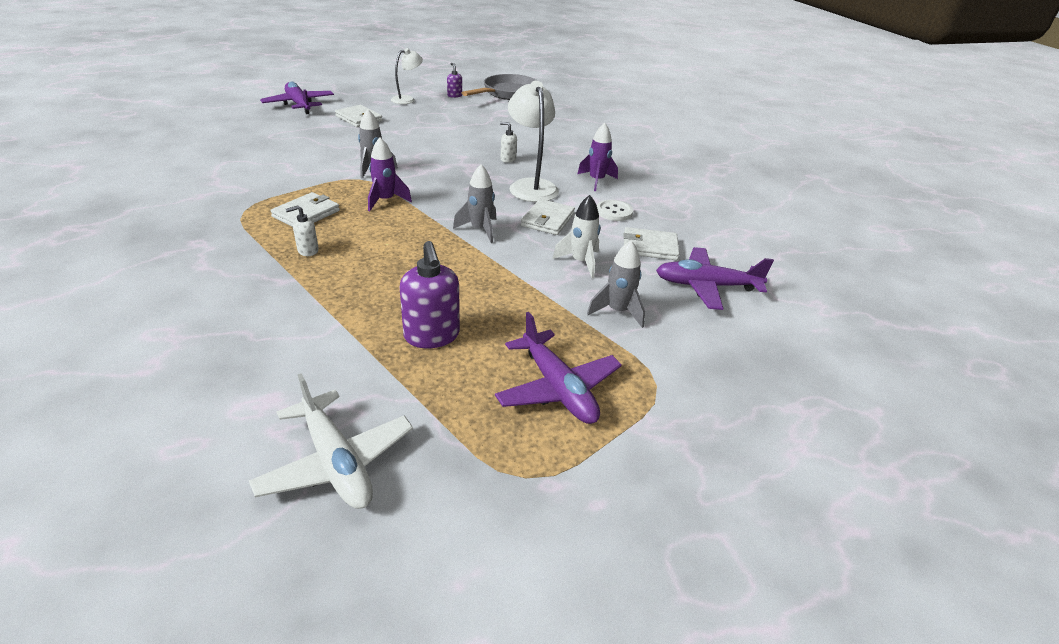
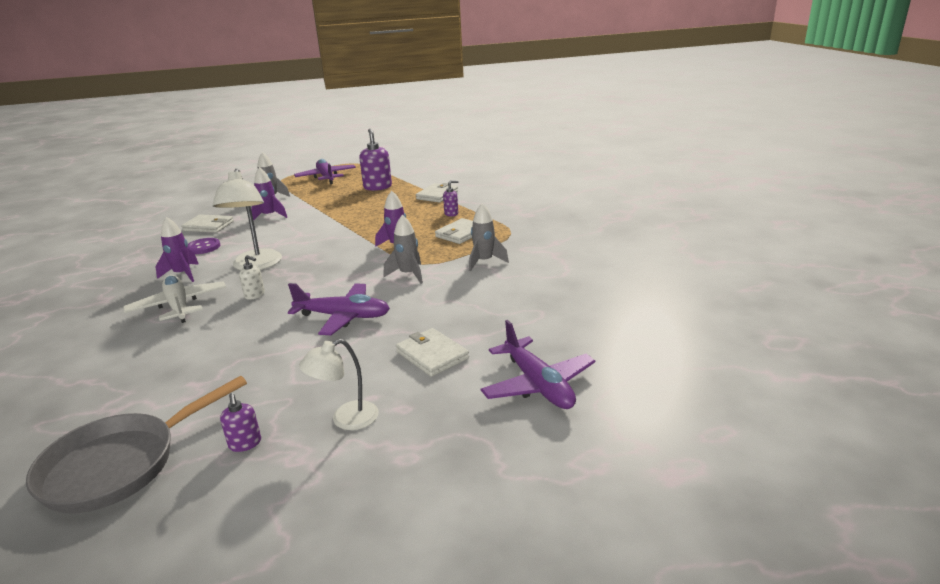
camera: 170 degrees left, 10 degrees down
white plane [249,374,413,509] -> white plane moved to [123,275,226,323]
white soap dispenser [286,205,319,256] -> purple soap dispenser [443,180,459,217]
grey rocket [453,164,496,243] -> grey rocket moved to [469,203,509,271]
white wallet [521,199,575,235] -> white wallet moved to [416,183,458,203]
white rocket [552,195,601,278] -> purple rocket [251,167,287,221]
white button [597,200,633,221] -> purple button [188,238,220,254]
purple plane [656,247,774,310] -> purple plane moved to [288,283,390,335]

